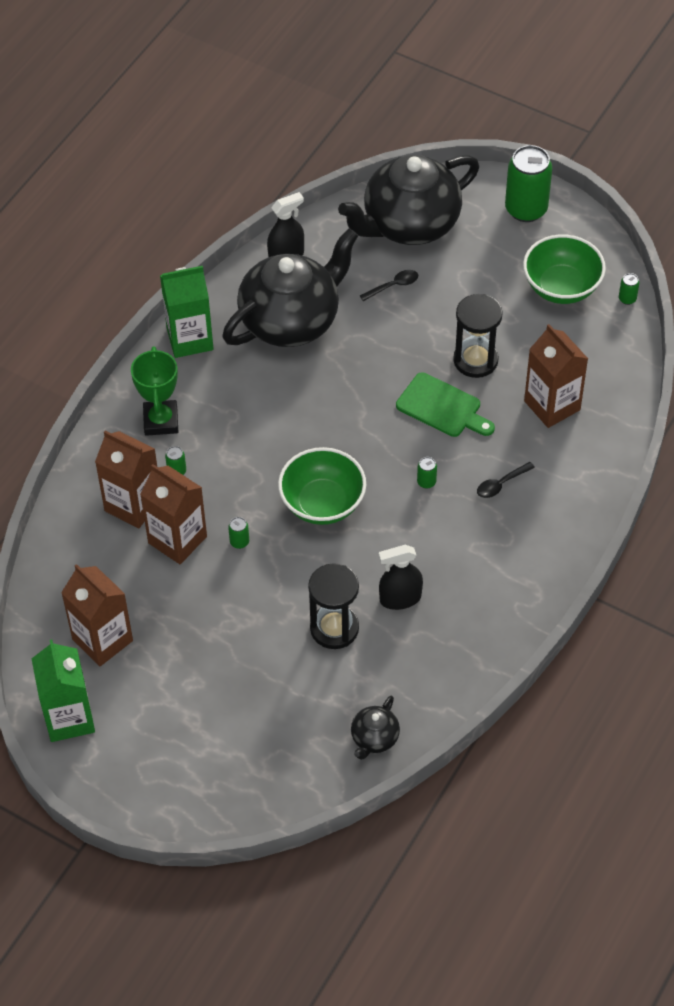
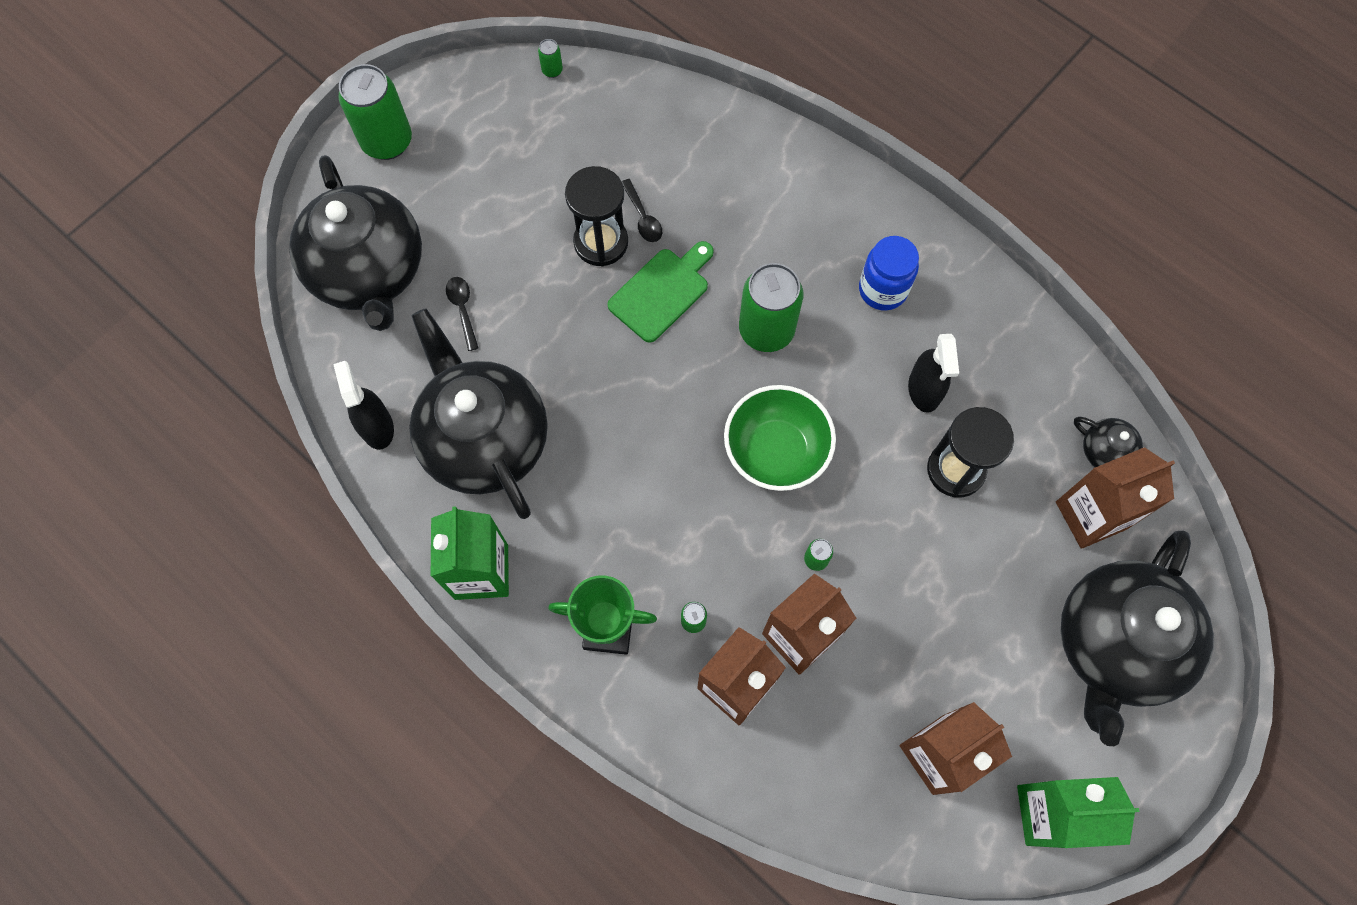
camera: 80 degrees left, 15 degrees up
green can [417,457,437,489] -> green can [739,263,803,352], size x2.43
black spoon [477,462,535,498] -> black spoon moved to [622,179,662,242]
green bowl [523,235,606,304] -> none
brown carton [524,324,588,428] -> brown carton moved to [1056,447,1175,549]
none -> blue jar [859,236,919,311]
none -> black teapot [1060,531,1214,746]

